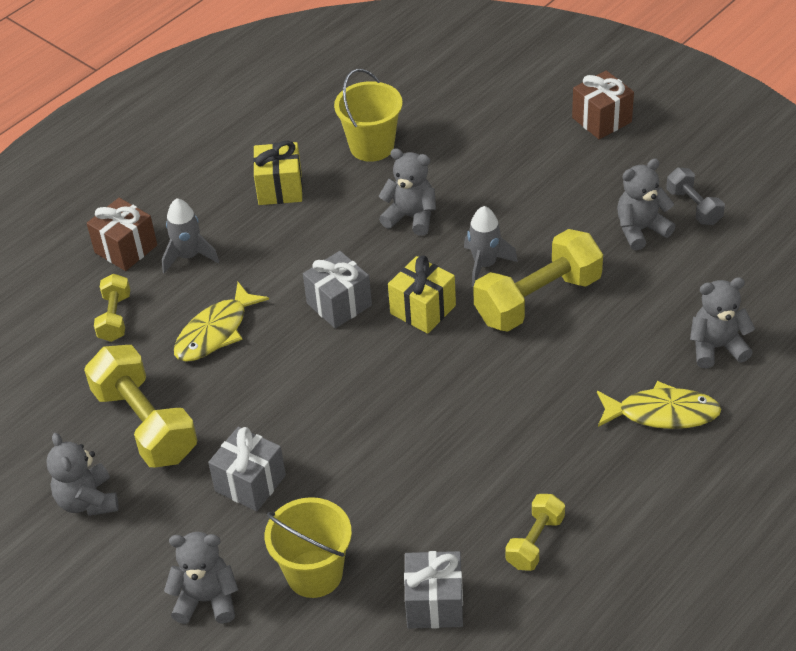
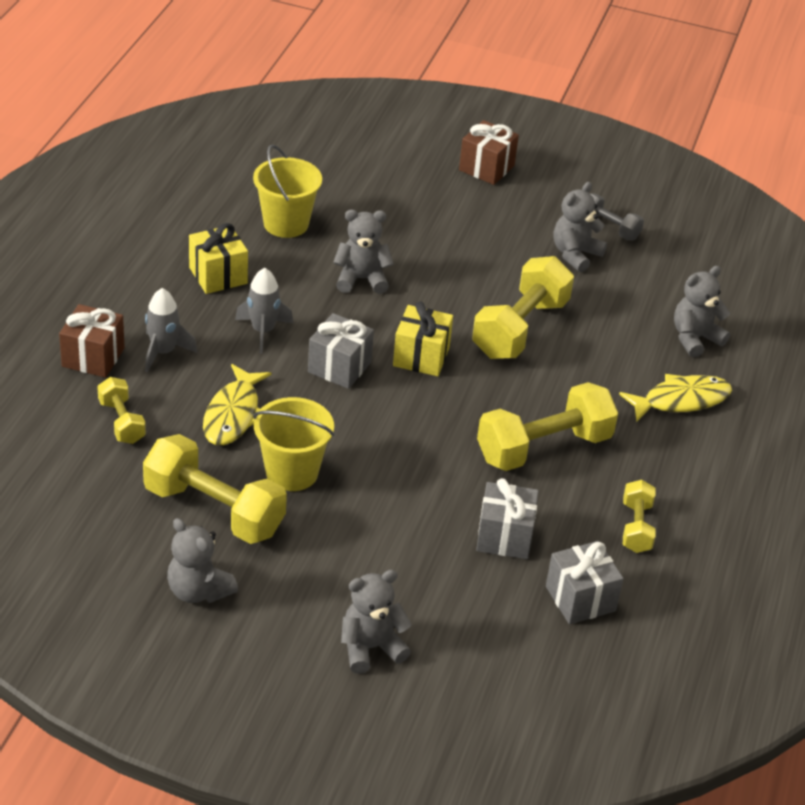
camera: 30 degrees left, 5 degrees down
grey gift [208,427,286,511] -> grey gift moved to [476,478,539,559]
yellow bucket [265,497,352,598] -> yellow bucket moved to [253,397,335,491]
grey rocket [464,206,518,287] -> grey rocket moved to [235,268,293,353]
none -> yellow dumbbell [477,382,618,471]

